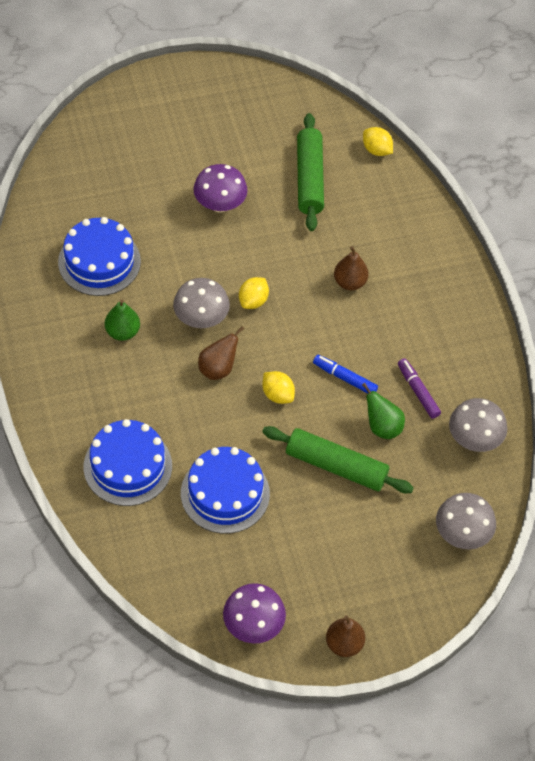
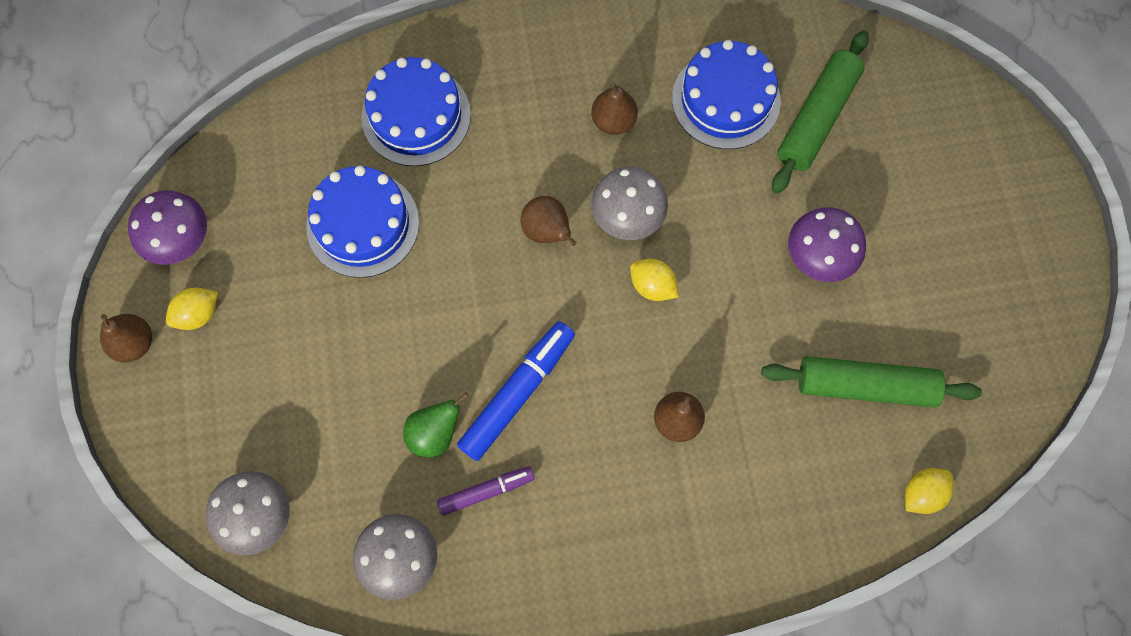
camera: 100 degrees right, 15 degrees up
green pear [105,300,140,341] -> brown pear [591,83,638,135]
yellow lemon [262,371,295,404] -> yellow lemon moved to [166,287,218,330]
green rolling pin [262,426,414,493] -> green rolling pin moved to [772,30,869,194]
blue marker [313,355,378,393] -> blue marker [457,321,575,461], size x1.66

